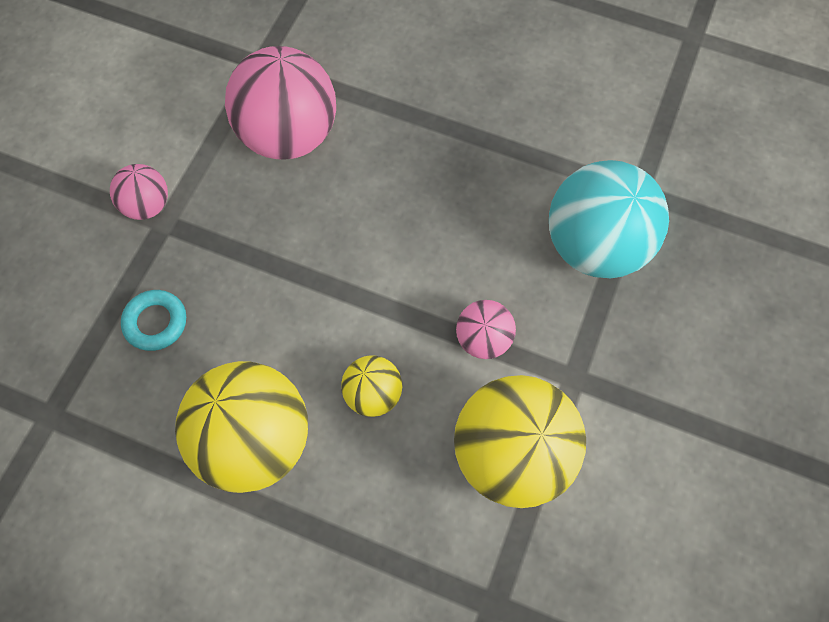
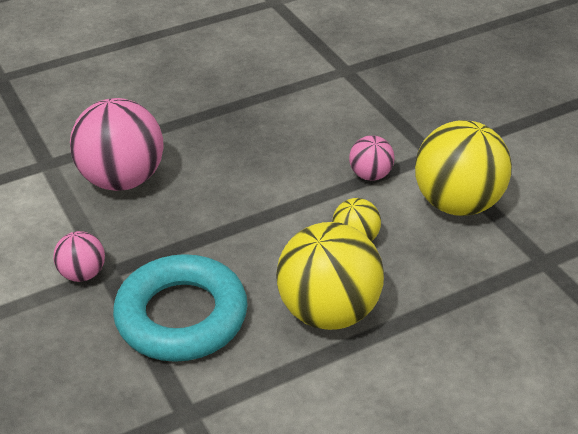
camera: 50 degrees left, 25 degrees down
turquoise ring [121,290,186,351] -> turquoise ring [113,254,248,362], size x2.26
turquoise ball [549,160,669,278] -> none

